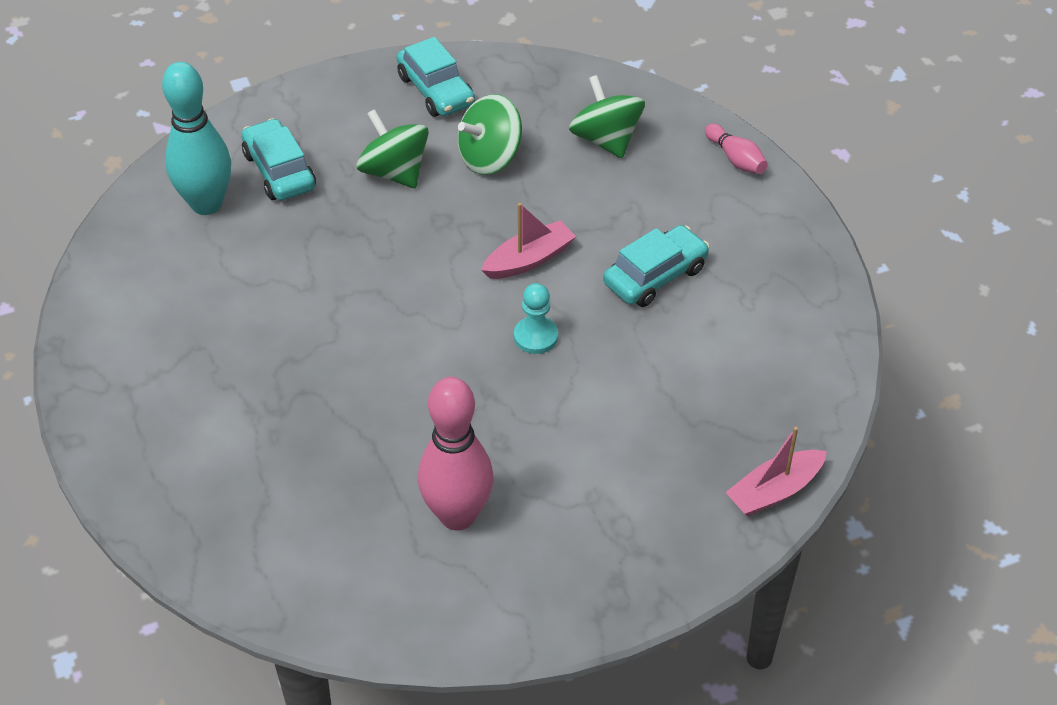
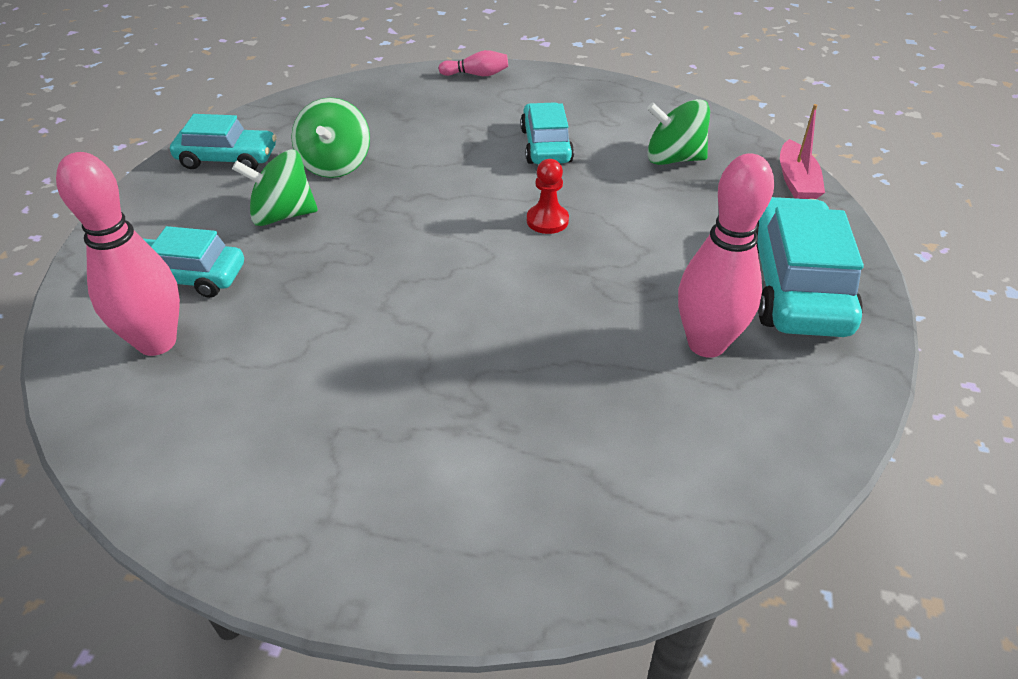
camera: 55 degrees left, 5 degrees down
turquoise bowling pin [162,62,231,215] -> pink bowling pin [56,152,180,356]
pink boat [481,203,576,279] -> none
turquoise pawn [514,283,558,354] -> red pawn [527,159,569,234]
green spinning top [569,75,645,158] -> green spinning top moved to [647,99,710,165]
none -> turquoise car [756,197,864,337]

